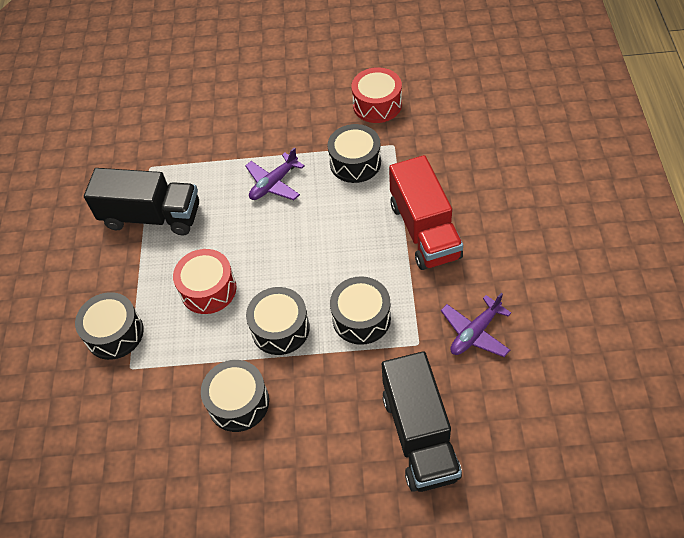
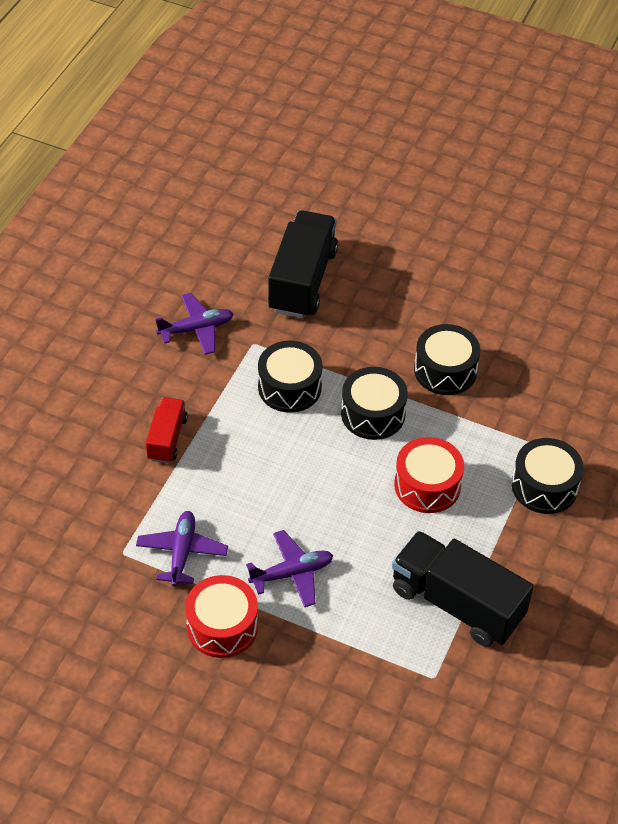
camera: 160 degrees left, 5 degrees down
black drum [328,124,381,183] -> purple plane [136,511,228,586]
red drum [351,67,402,123] -> red drum moved to [185,575,258,658]
red truck [389,155,463,270] -> red truck [146,397,188,463], size x0.55

